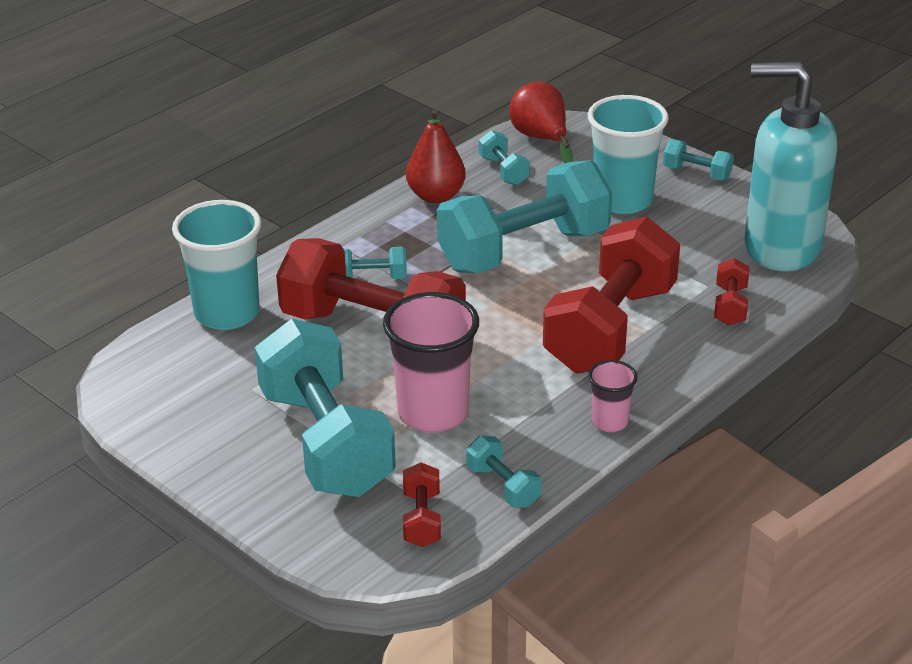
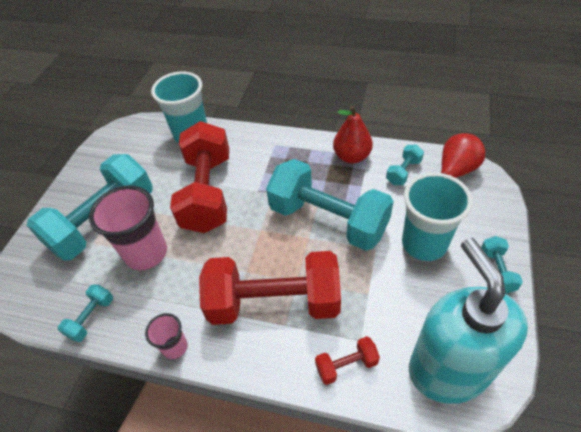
camera: 65 degrees right, 15 degrees up
turquoise dumbbell [343,247,407,279] -> none
red dumbbell [403,462,441,547] -> none

